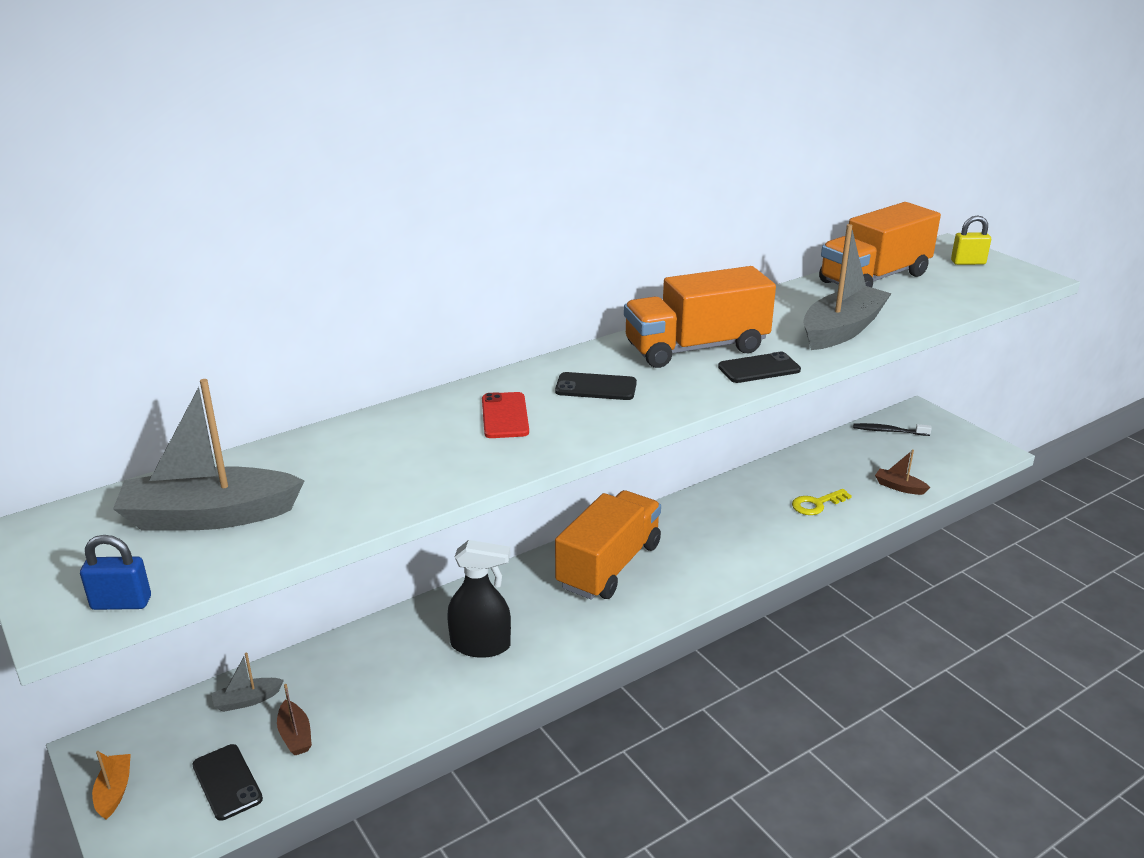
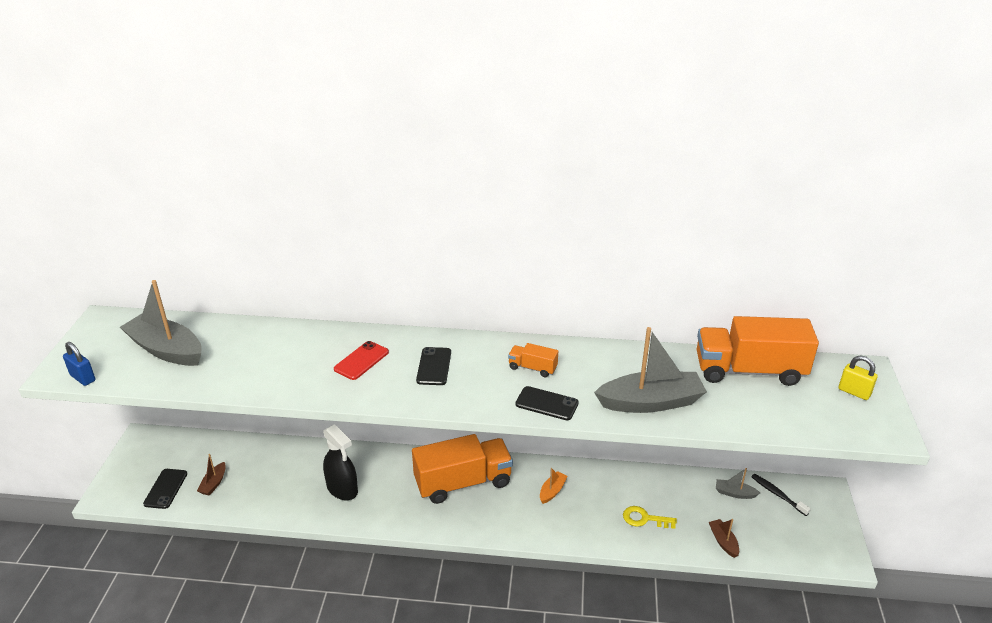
camera: 40 degrees right, 5 degrees up
orange boat [92,751,131,819] -> orange boat moved to [540,468,568,504]
grey boat [211,653,284,712] -> grey boat moved to [716,468,760,499]
black phone [555,372,637,400] -> black phone turned 45 degrees clockwise [416,347,451,385]
orange truck [624,266,776,368] -> orange truck [508,343,558,377], size x0.44

